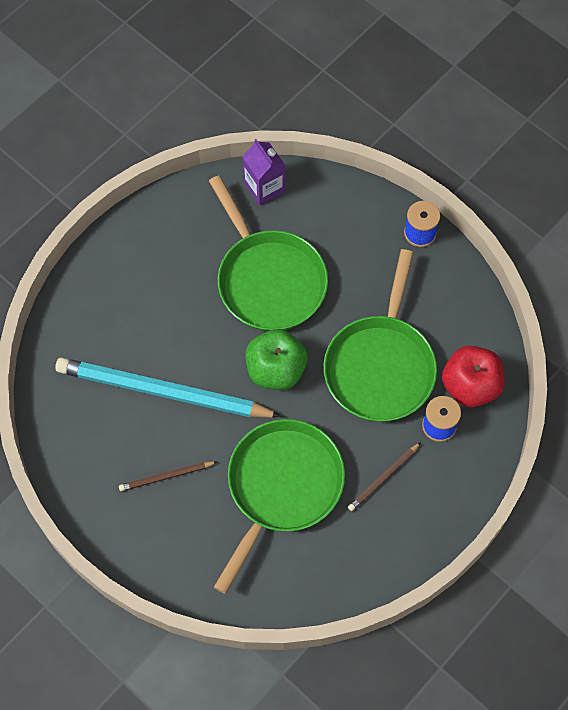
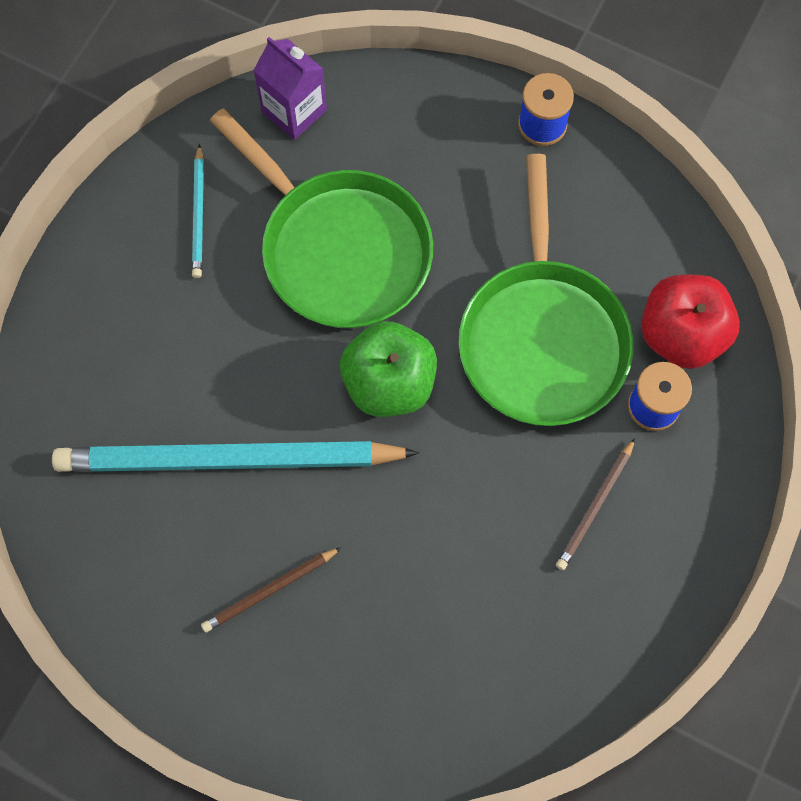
camera: 15 degrees left, 5 degrees up
green pan [214,419,345,594] -> none
none -> turquoise pencil [192,144,204,278]

